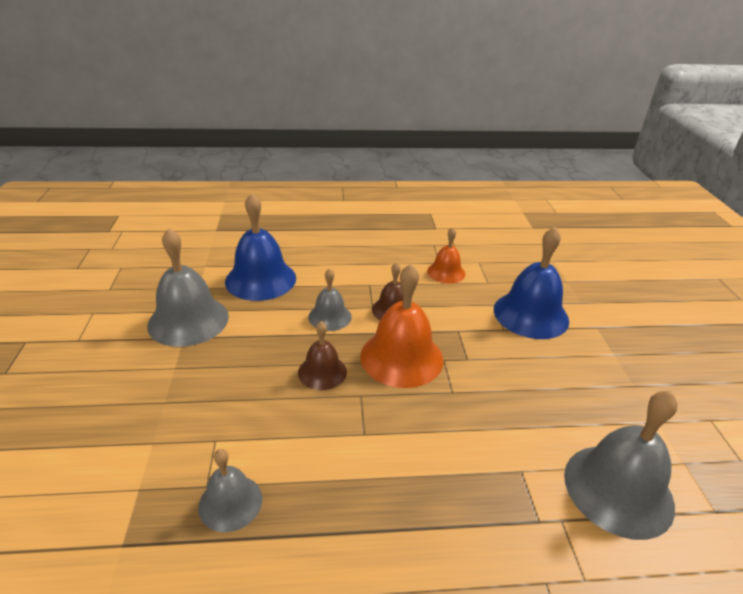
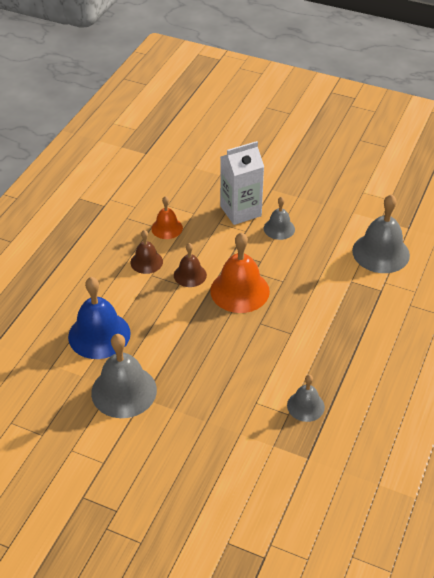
camera: 60 degrees left, 10 degrees up
brown bell [298,321,347,390] -> brown bell moved to [130,230,163,274]
grey bell [308,268,352,331] -> grey bell moved to [264,197,295,240]
blue bell [494,227,569,339] -> white carton [220,141,264,225]

